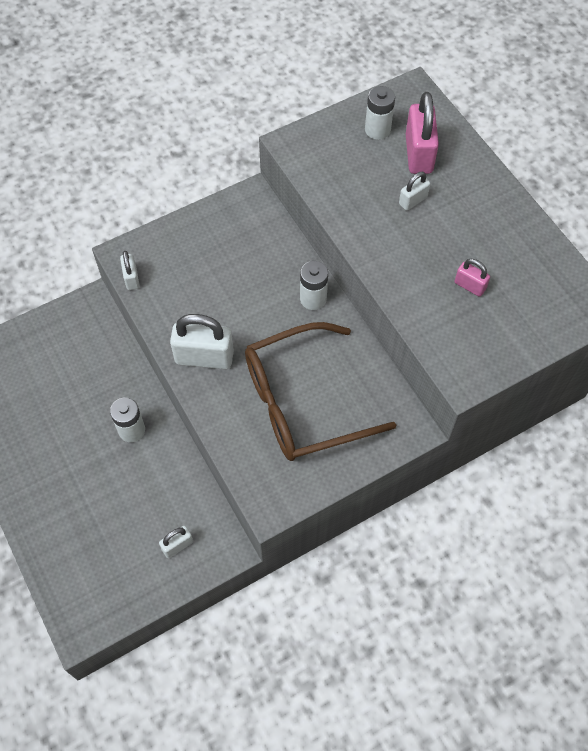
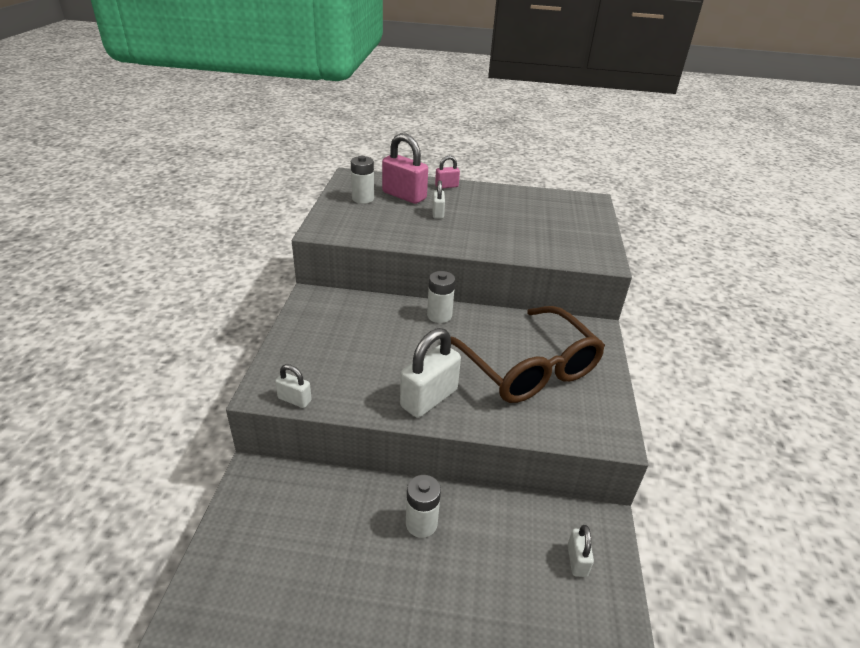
camera: 55 degrees left, 25 degrees down
brown glasses [245,322,396,461] -> brown glasses turned 45 degrees counterclockwise [451,306,605,403]
pink padlock [455,259,490,297] -> pink padlock moved to [435,156,460,189]

